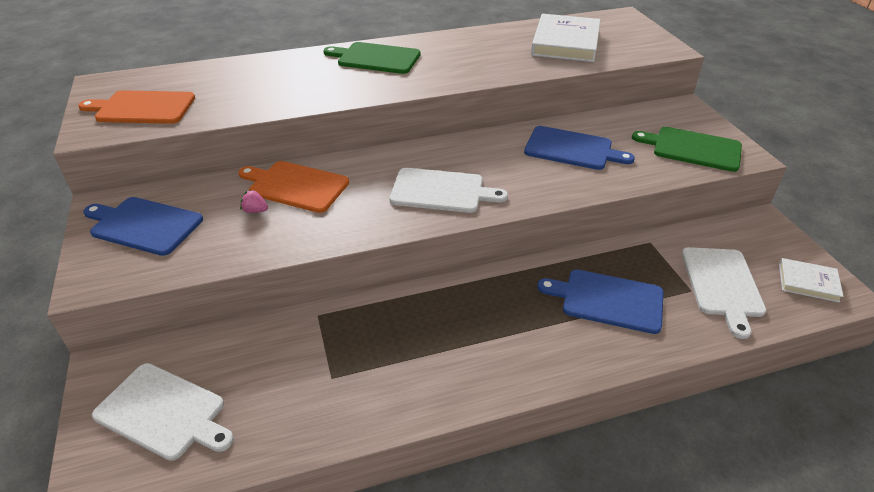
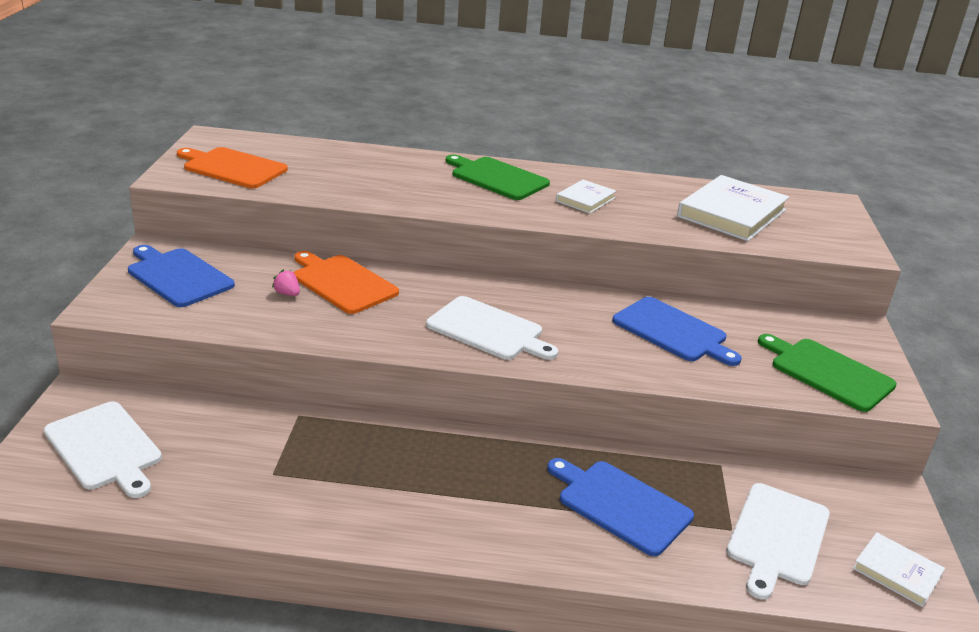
camera: 20 degrees right, 10 degrees down
none -> white book [556,179,616,214]

